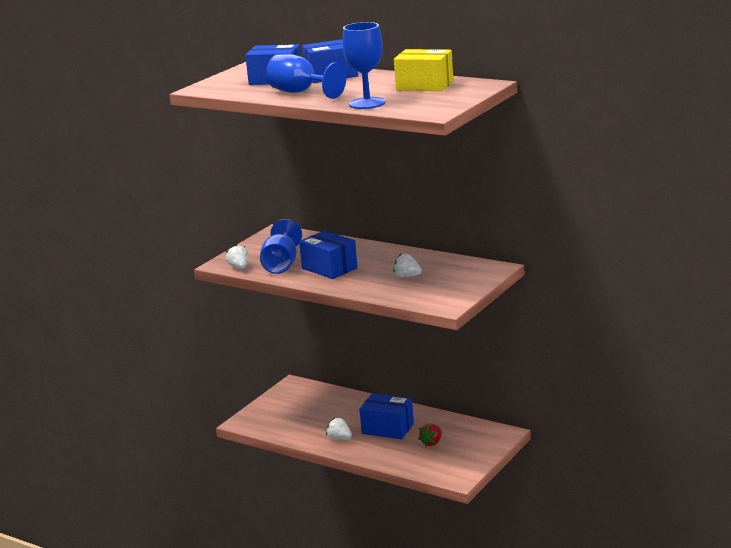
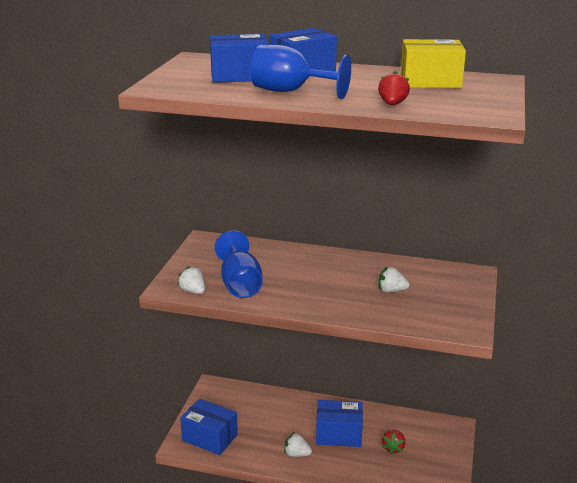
camera: 20 degrees left, 5 degrees up
blue box [299,231,358,279] -> blue box moved to [180,399,238,455]
blue goblet [342,22,385,109] -> red strawberry [378,71,410,105]

